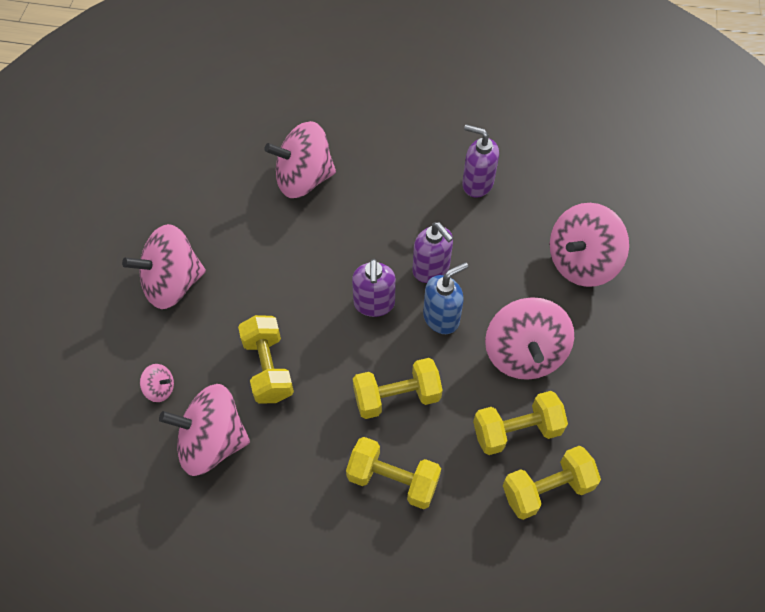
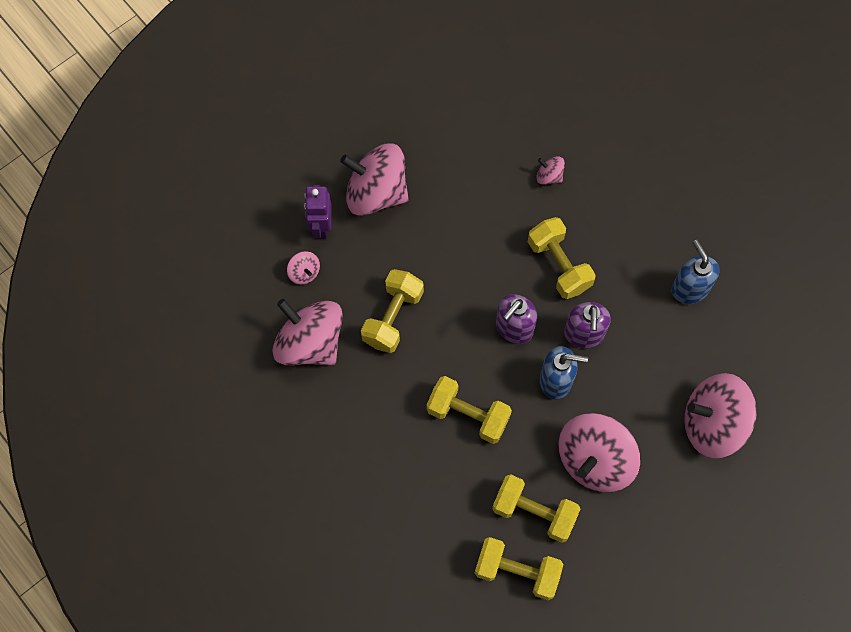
camera: 40 degrees right, 10 degrees up
pink spinning top [264,121,336,198] -> pink spinning top [536,156,565,185], size x0.43
yellow dumbbell [346,437,441,509] -> yellow dumbbell moved to [528,217,596,299]
purple soap dispenser [462,124,499,197] -> blue soap dispenser [671,240,720,304]
none -> purple robot [304,185,332,239]

